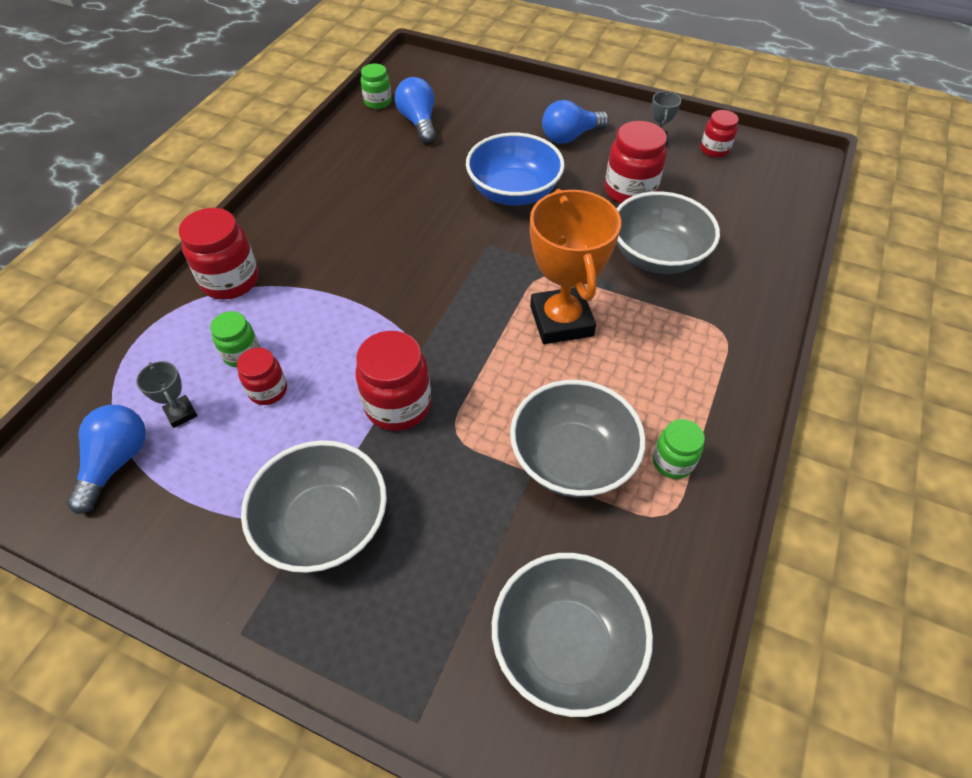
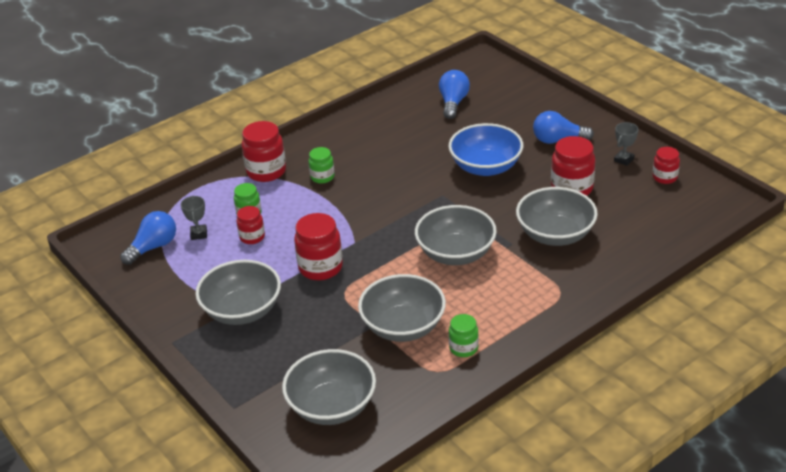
camera: 30 degrees right, 15 degrees down
green jar [361,64,392,109] -> green jar moved to [308,147,335,183]
orange trophy [530,189,621,344] -> grey bowl [415,205,497,265]

